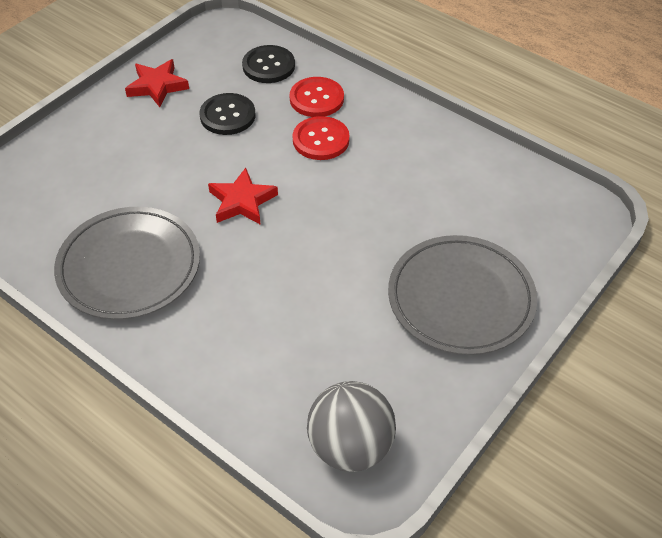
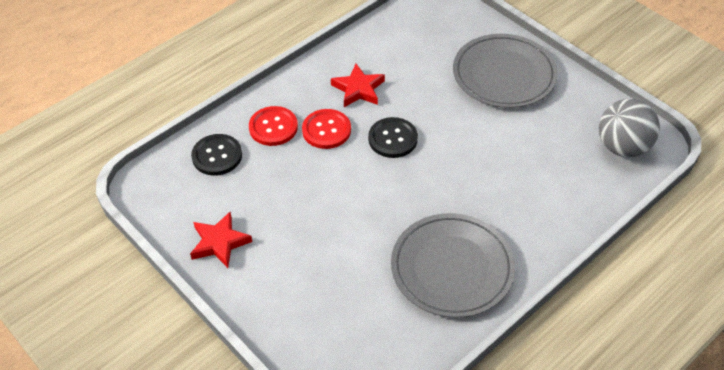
camera: 80 degrees left, 0 degrees up
black button [199,93,255,135] -> black button moved to [368,117,418,158]
red star [208,168,278,225] -> red star moved to [331,64,385,107]

